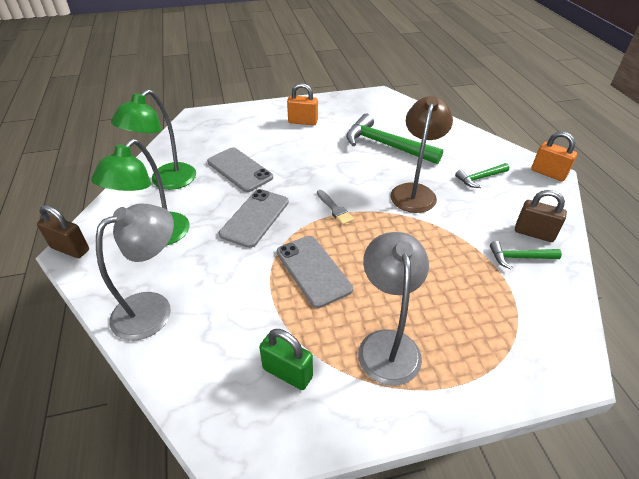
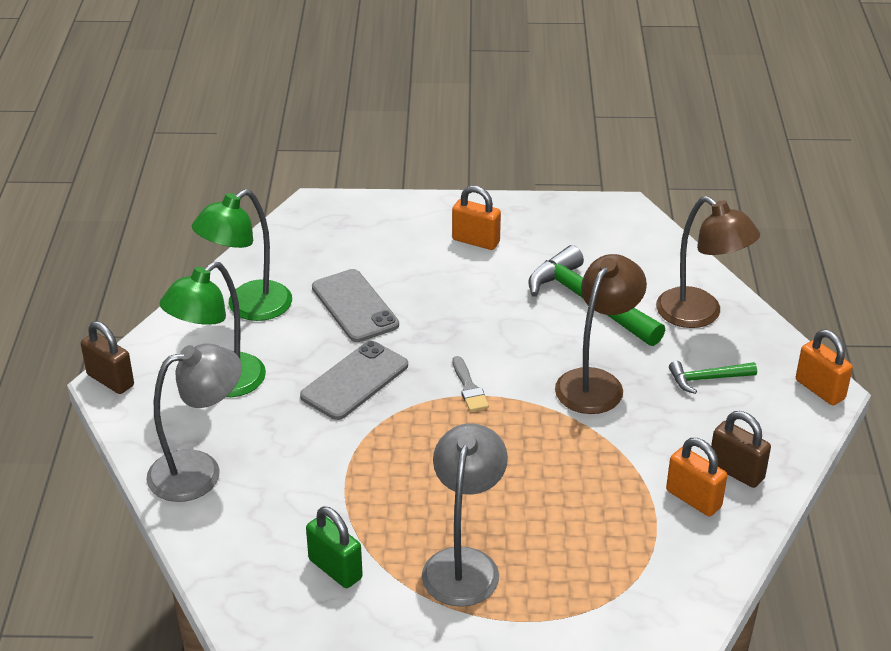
camera: 15 degrees right, 5 degrees down
grey phone [277,236,353,308] -> none
green hammer [490,241,562,269] -> orange padlock [666,438,727,516]
none -> brown lamp [656,196,760,328]

